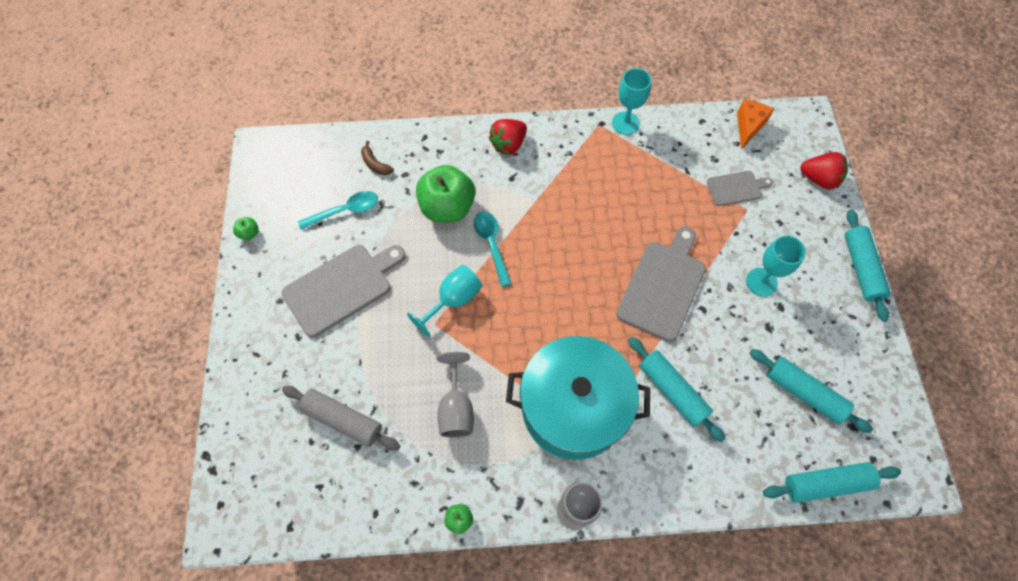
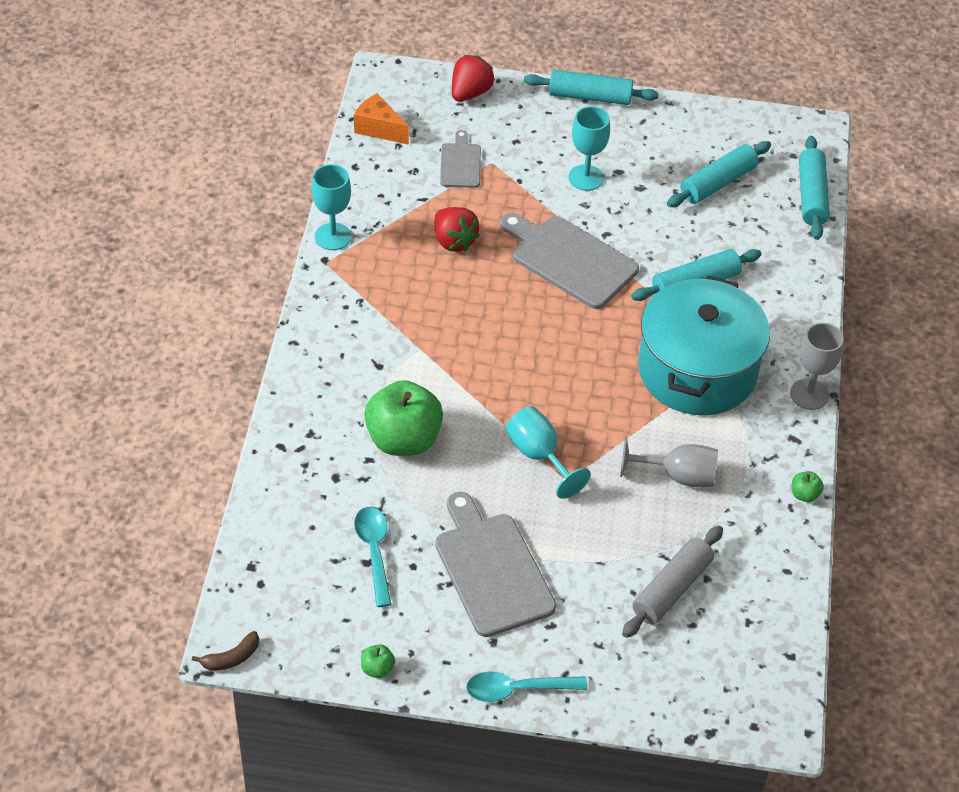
camera: 80 degrees left, 15 degrees down
brown banana [361,141,394,175] -> brown banana moved to [192,631,259,671]
turquoise spoon [474,211,512,287] -> turquoise spoon moved to [466,671,588,702]
red strawberry [489,119,527,155] -> red strawberry moved to [434,207,480,252]

